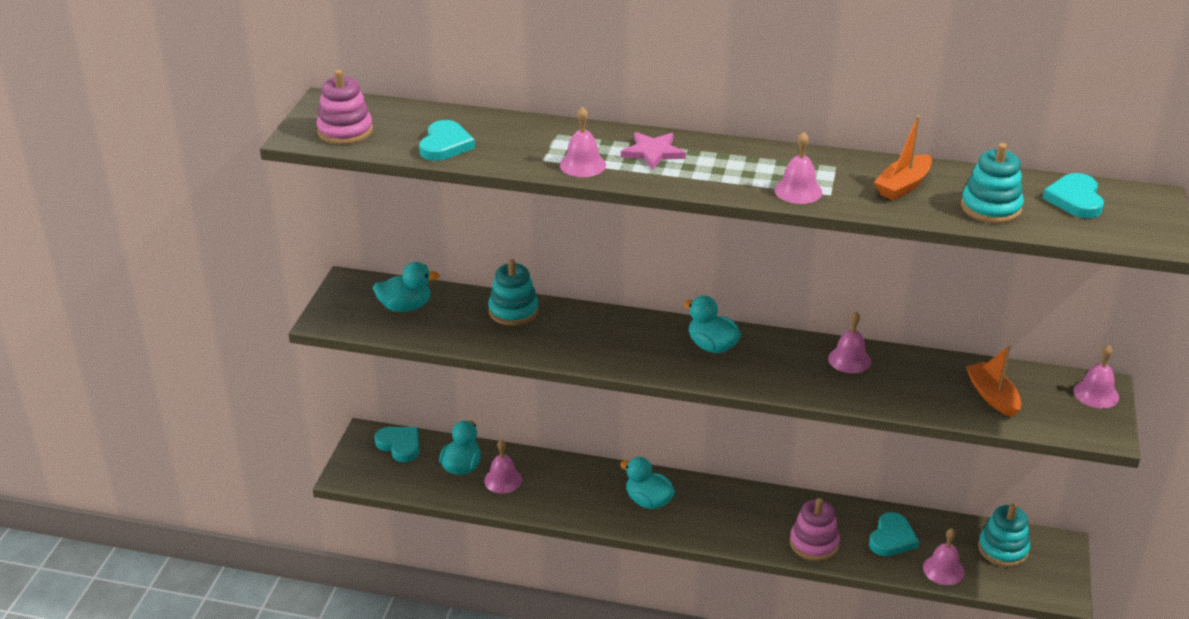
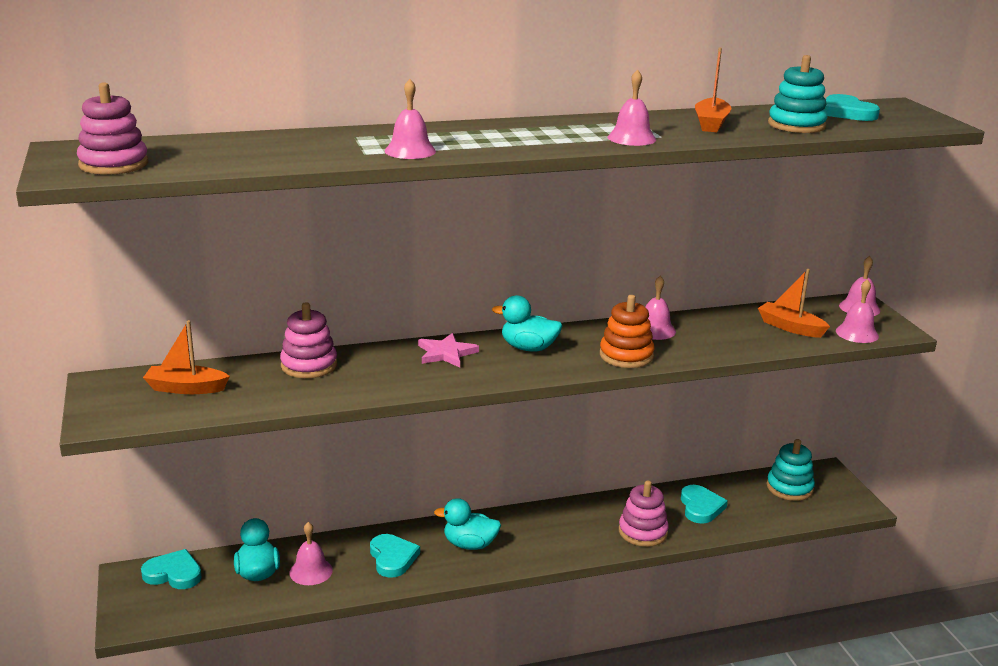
camera: 30 degrees left, 10 degrees down
turquoise duck [373,262,440,312] -> orange boat [143,320,230,394]
turquoise heart [419,120,475,161] -> turquoise heart moved to [370,534,420,578]
turquoise stacking toy [488,259,539,326] -> pink stacking toy [280,302,337,378]
pink star [621,132,686,170] -> pink star moved to [418,333,479,368]
pink bell [923,529,964,585] -> pink bell moved to [836,279,879,343]
none -> orange stacking toy [600,295,655,368]

